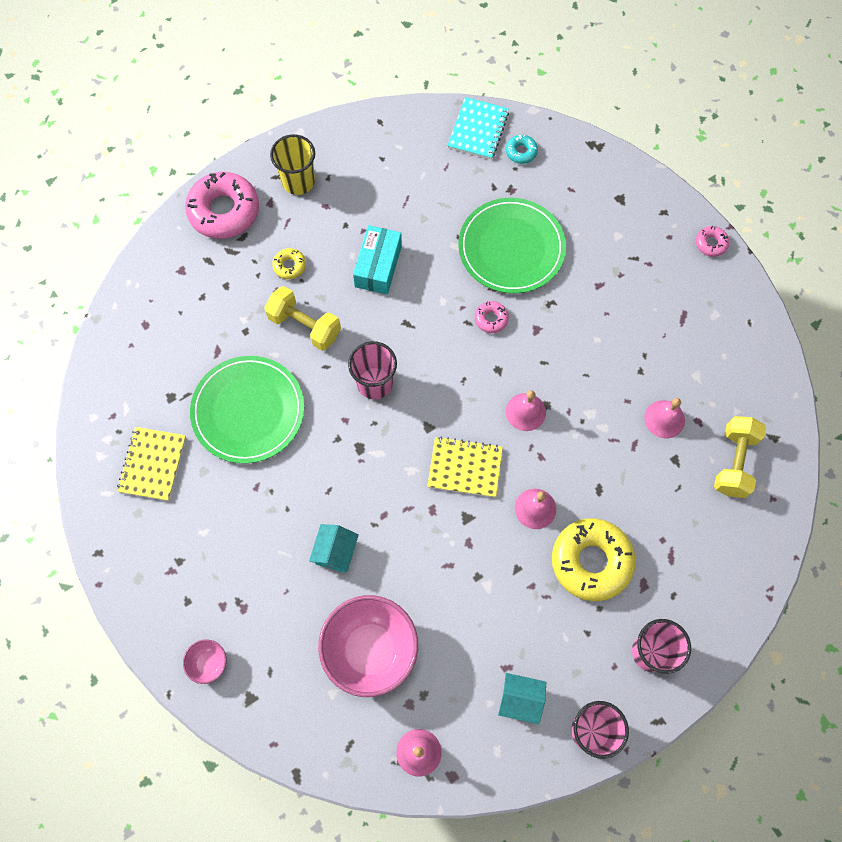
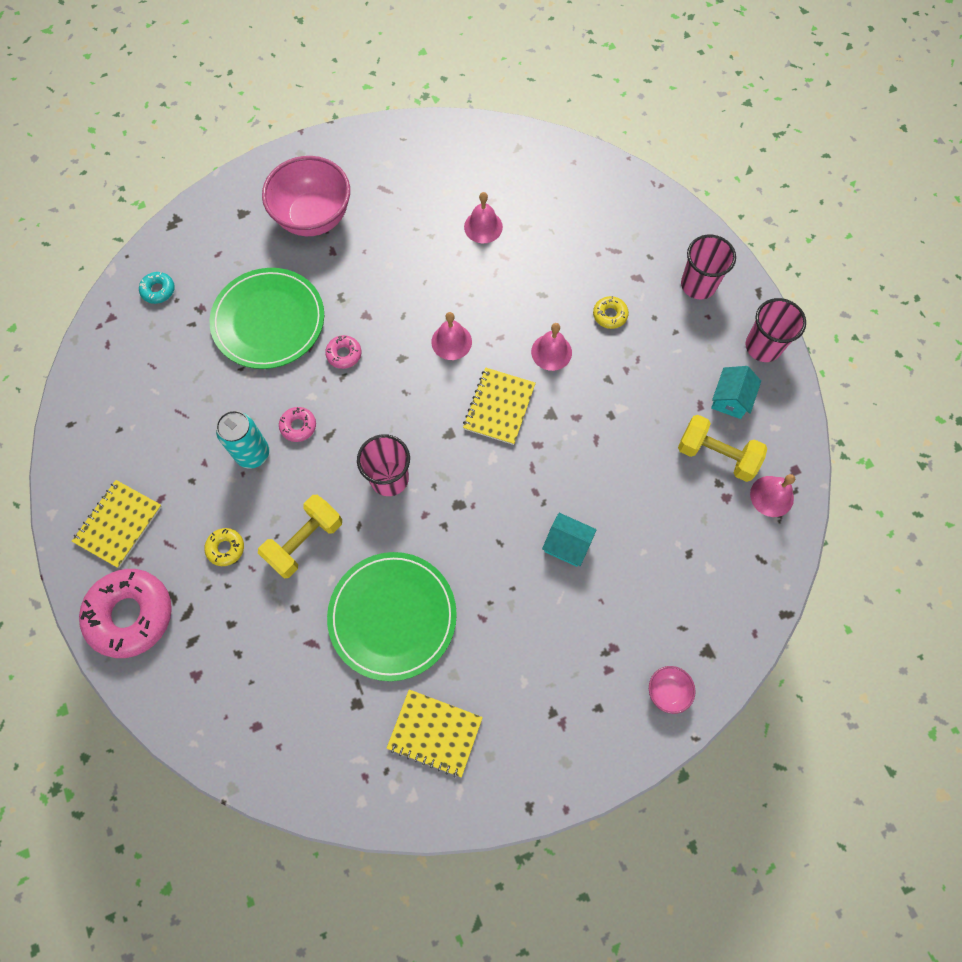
camera: 80 degrees left, 0 degrees up
yellow cup [270,134,315,195] -> yellow notebook [72,480,162,568]
pink bowl [318,595,418,697] -> pink bowl moved to [262,156,350,236]
turquoise box [353,225,402,295] -> turquoise can [216,410,269,469]
turquoise notebook [447,97,509,160] -> none
yellow donut [552,518,636,601] -> yellow donut [593,296,629,329], size x0.45
pink donut [696,226,730,257] -> pink donut moved to [279,407,316,442]
yellow dumbbell [714,416,766,498] -> yellow dumbbell moved to [678,415,767,482]

